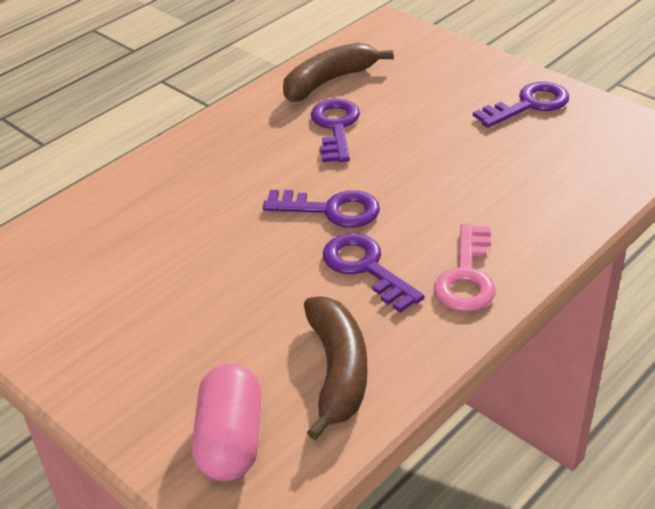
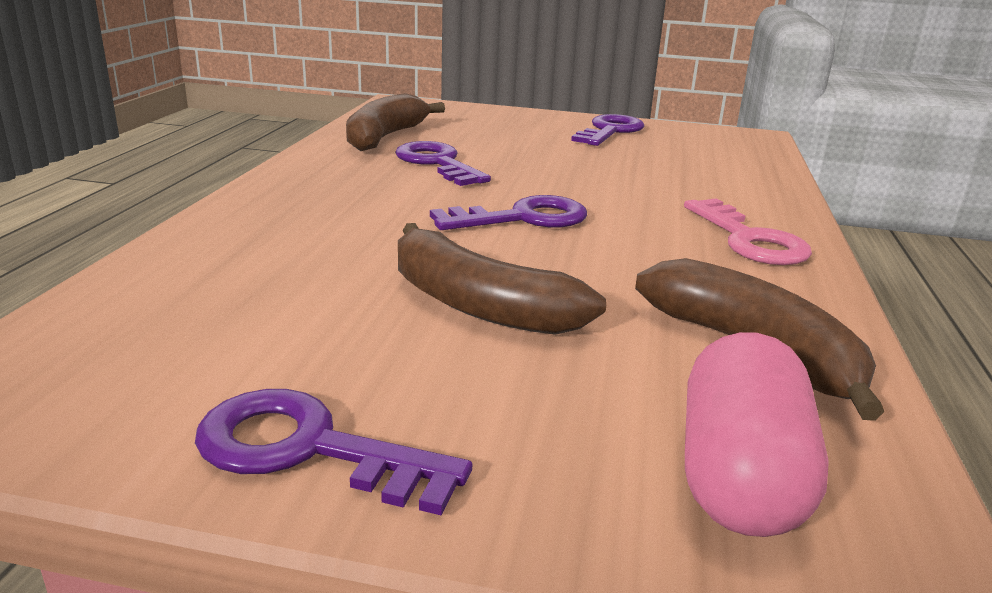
camera: 35 degrees left, 15 degrees down
pink capsule [192,363,262,481] -> pink capsule turned 45 degrees clockwise [685,332,829,537]
purple key [323,233,425,313] -> purple key moved to [195,389,472,515]
none -> brown banana [398,223,606,335]

